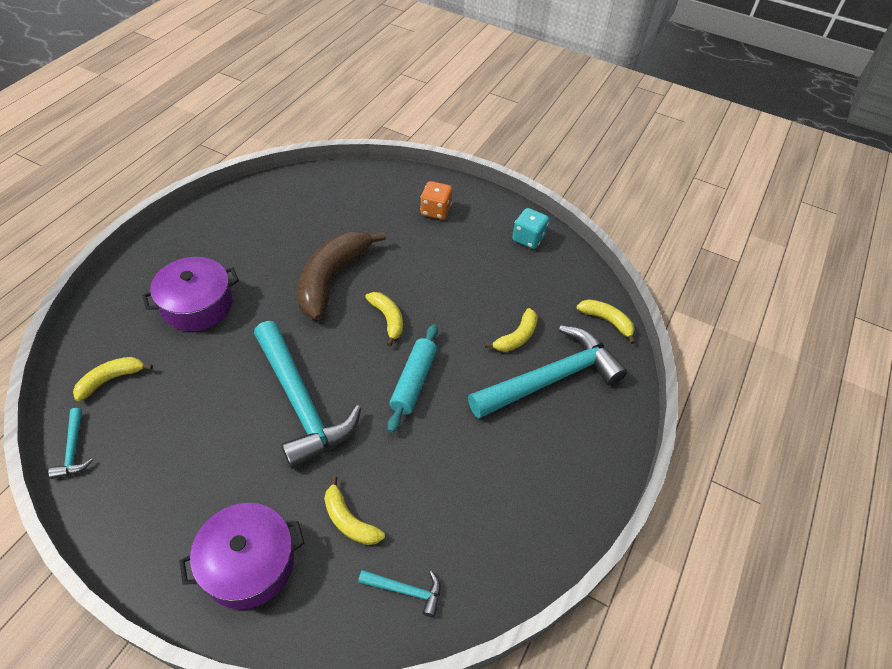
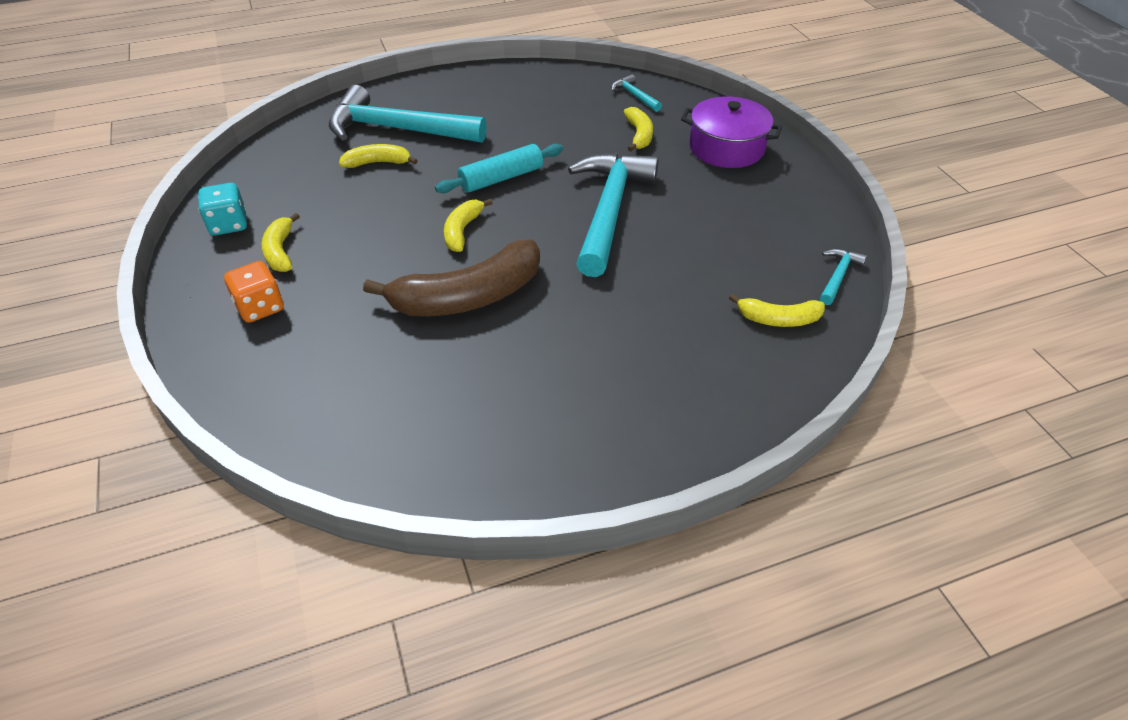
camera: 135 degrees left, 5 degrees down
purple pot [142,257,239,331] -> none
yellow banana [576,299,635,344] -> yellow banana moved to [261,213,300,272]

